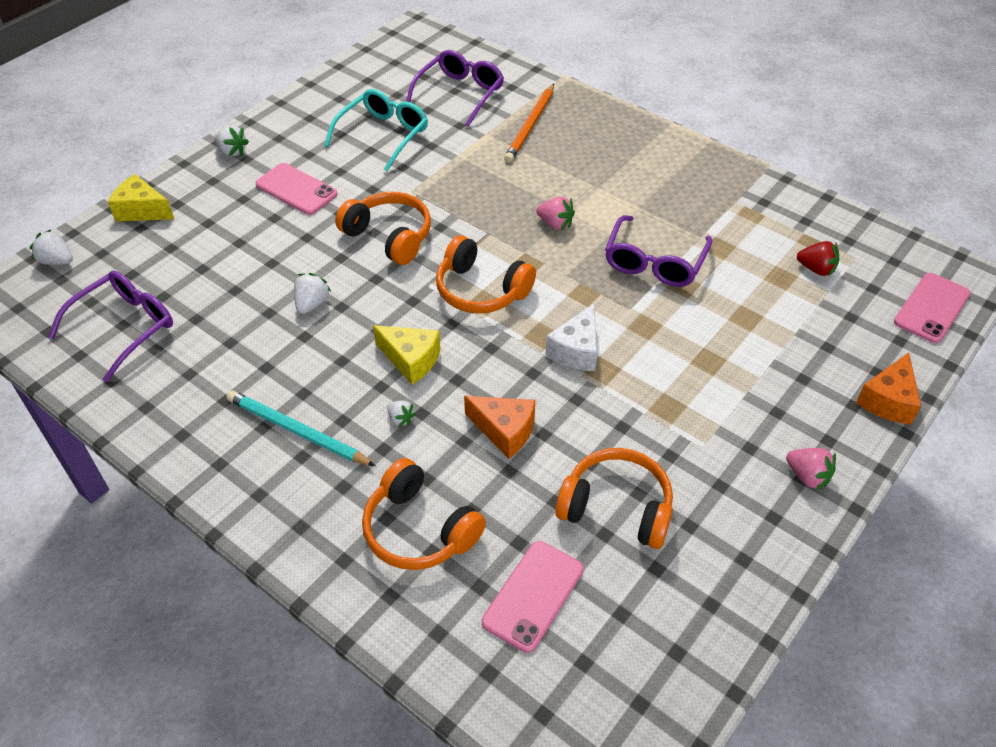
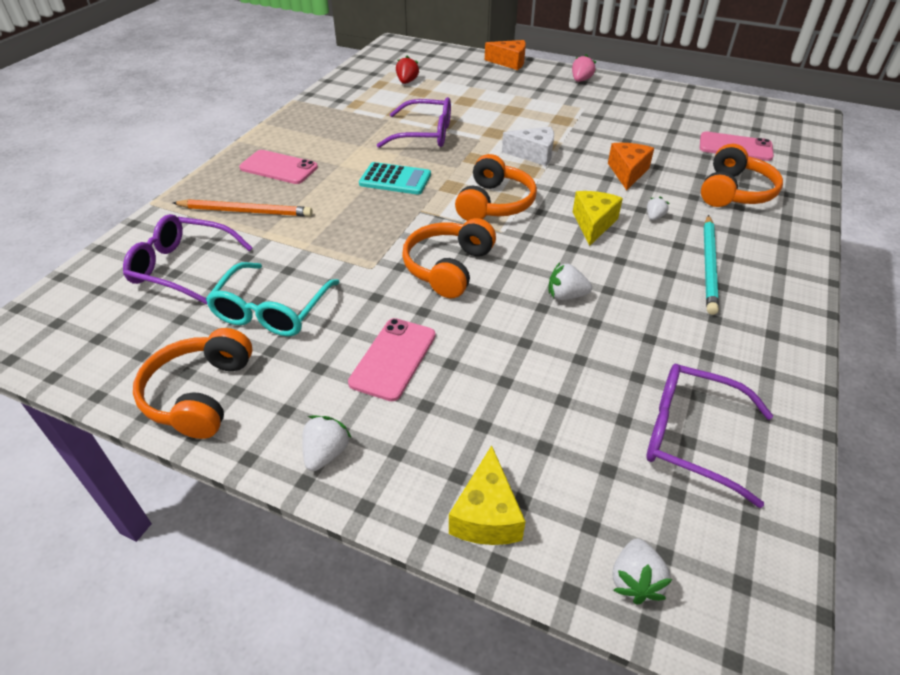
camera: 105 degrees left, 5 degrees down
turquoise glasses [324,89,428,171] -> turquoise glasses turned 90 degrees counterclockwise [206,262,340,336]
pink strawberry [536,197,575,230] -> turquoise calculator [359,162,431,195]
orange headphones [555,448,673,549] -> orange headphones moved to [133,328,253,439]
pink phone [894,273,971,343] -> pink phone moved to [239,150,318,184]

